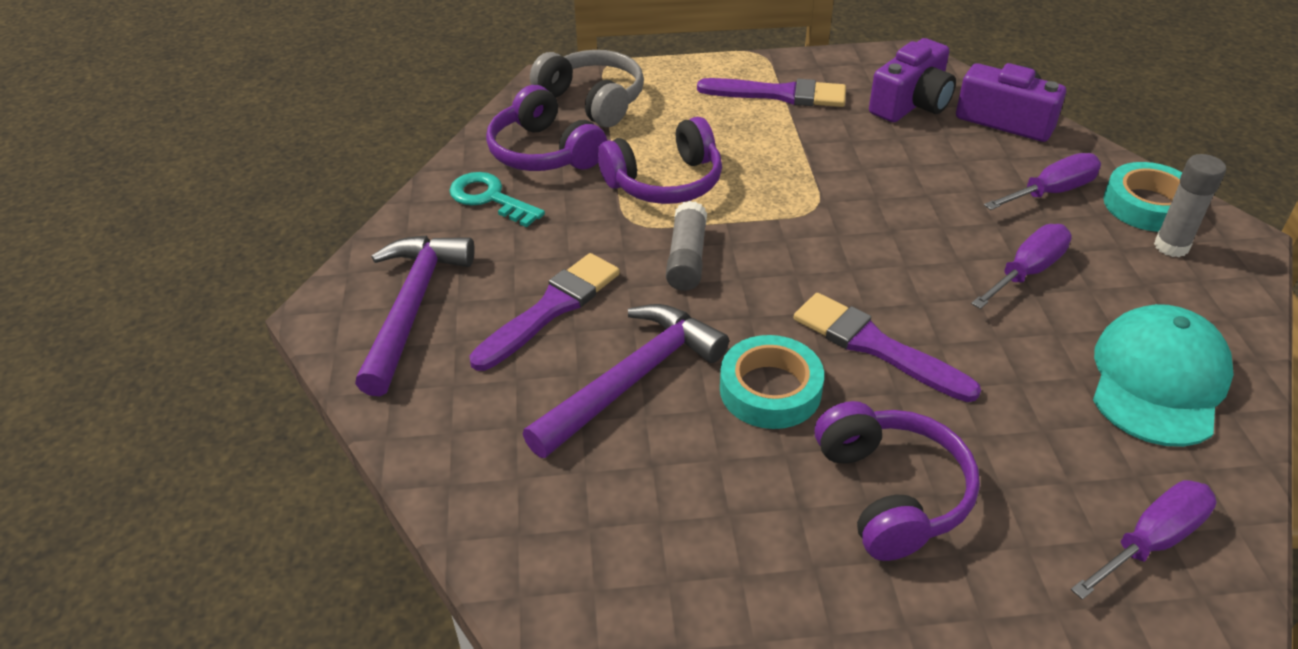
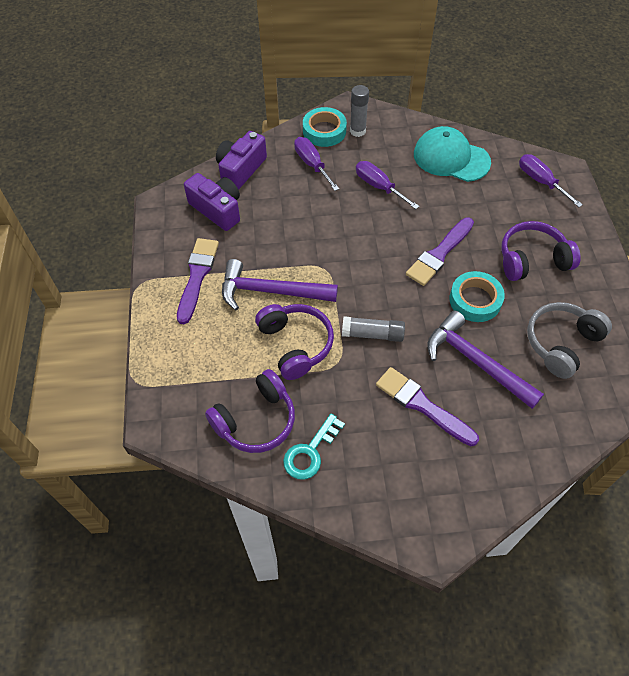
camera: 90 degrees left, 15 degrees up
purple hammer [355,235,475,396] -> purple hammer moved to [222,259,338,310]
grey headphones [530,50,644,127] -> grey headphones moved to [527,302,612,379]

